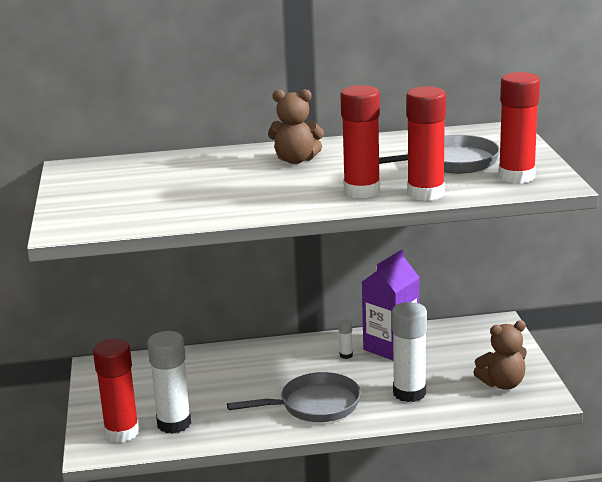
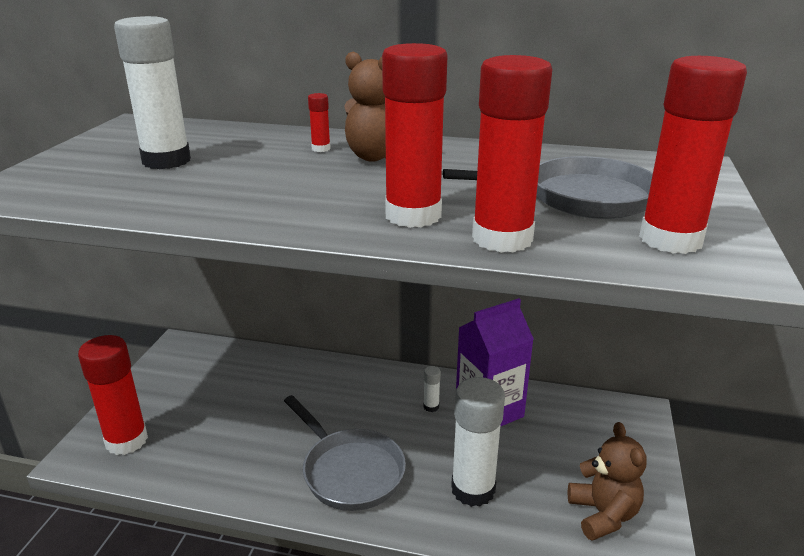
camera: 20 degrees right, 5 degrees up
white glue stick [147,331,191,434] -> white glue stick moved to [114,16,191,169]
grey pan [227,372,361,422] -> grey pan turned 45 degrees clockwise [284,395,406,511]
brown teddy bear [473,320,527,390] -> brown teddy bear turned 105 degrees counterclockwise [568,422,646,541]
none -> red glue stick [308,93,331,152]

